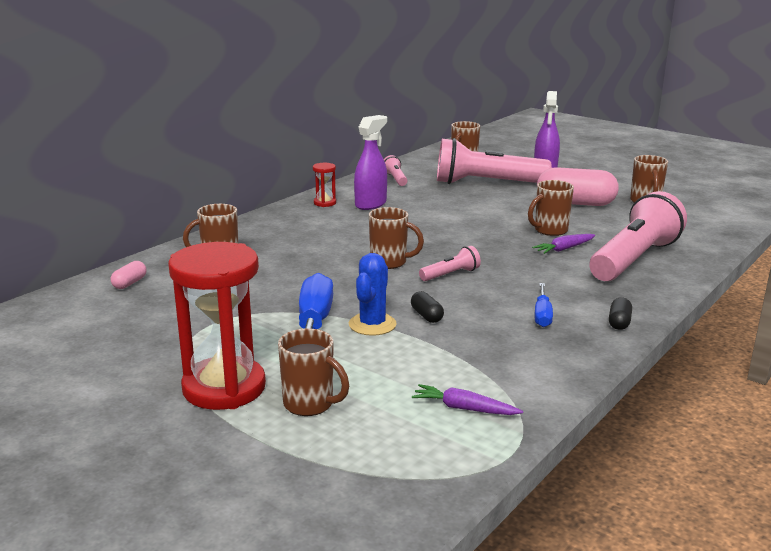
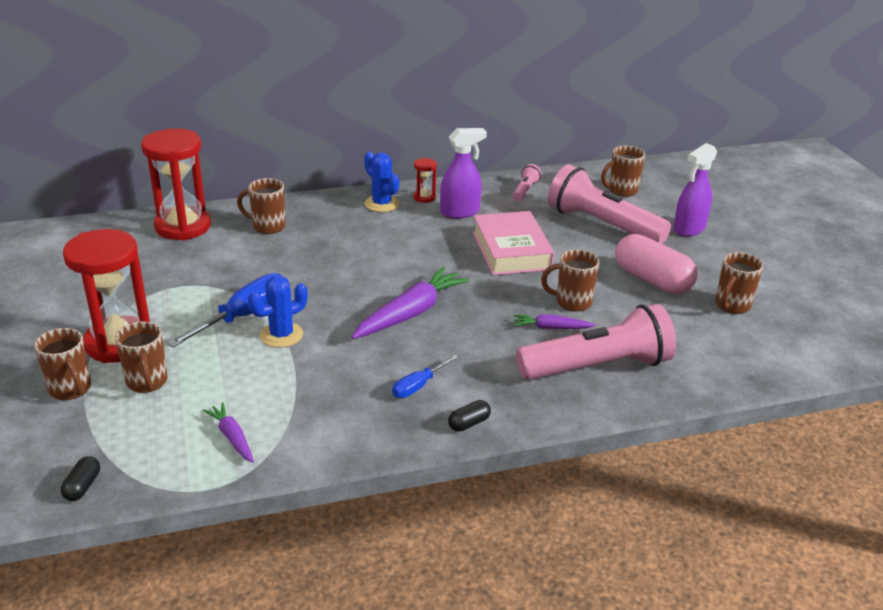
camera: 35 degrees right, 10 degrees up
pink capsule [111,261,147,289] -> red hourglass [141,129,211,240]
brown mug [369,207,424,269] -> brown mug moved to [34,328,91,400]
black capsule [411,291,444,323] -> black capsule moved to [61,456,100,501]
pink flashlight [419,246,481,281] -> purple carrot [351,267,469,339]
none -> blue cactus [364,151,399,212]
none -> pink book [473,211,554,275]

